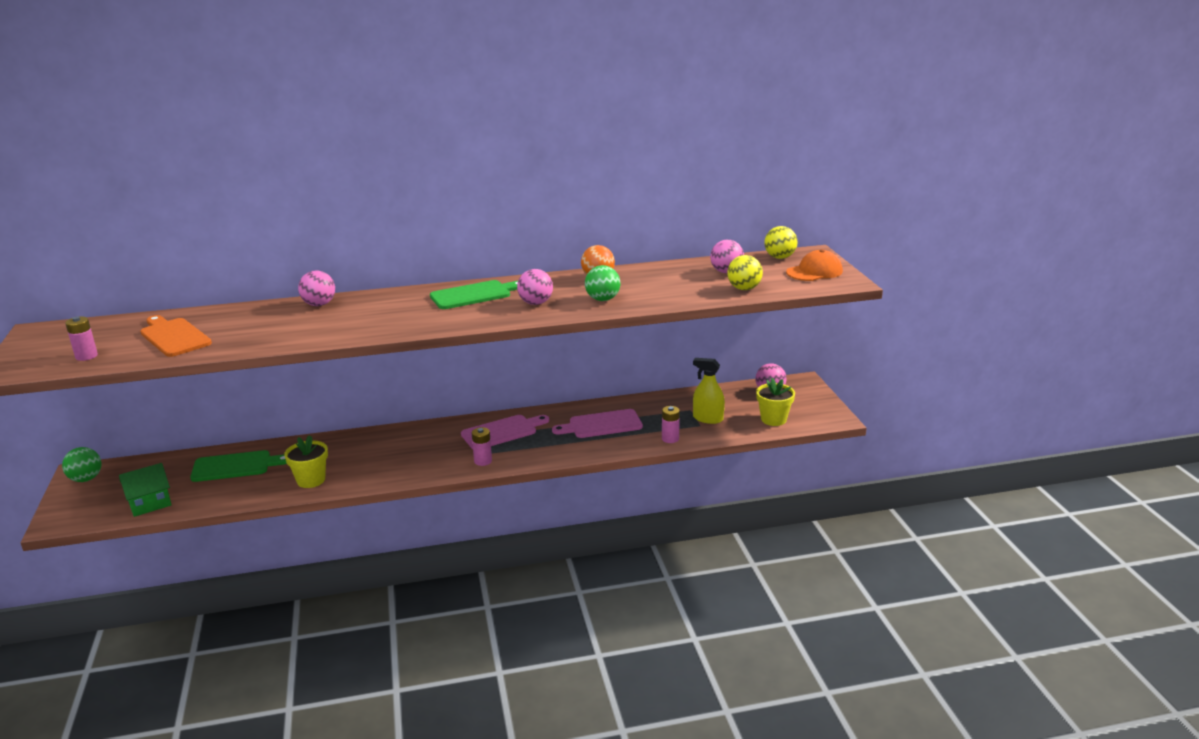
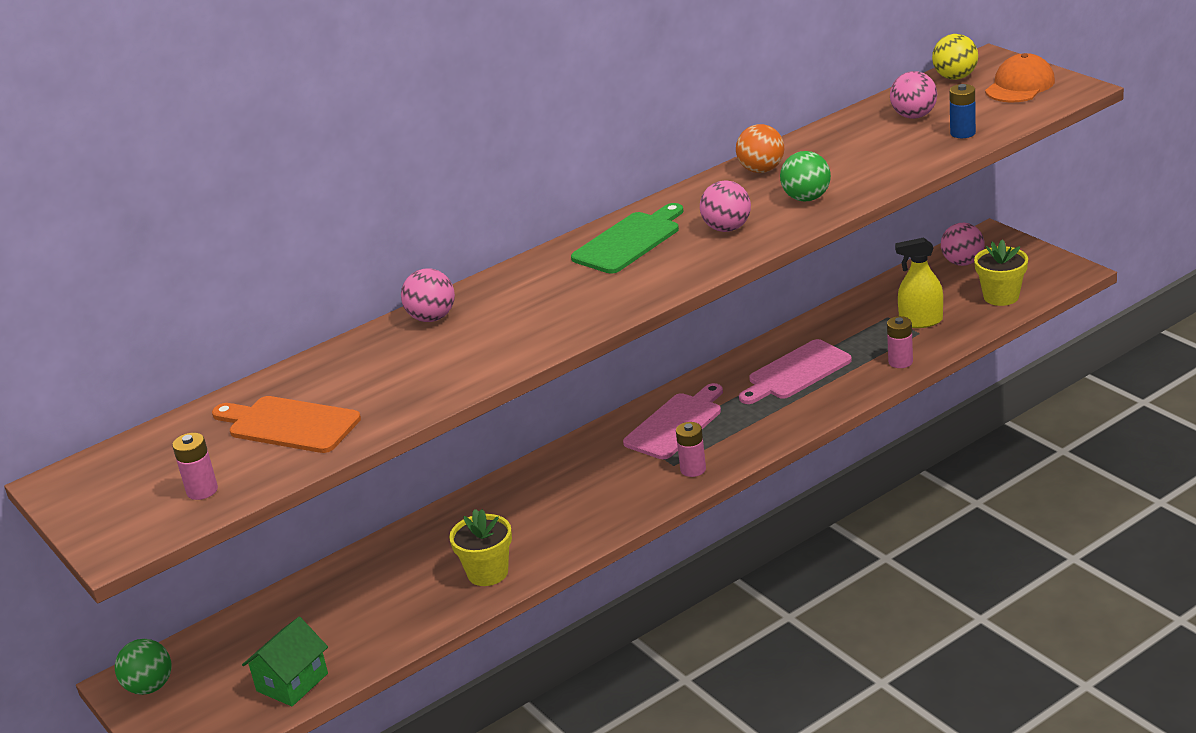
camera: 20 degrees left, 5 degrees up
green cutting board [190,450,287,482] -> none
yellow ball [727,255,763,290] -> blue battery [949,84,976,138]

